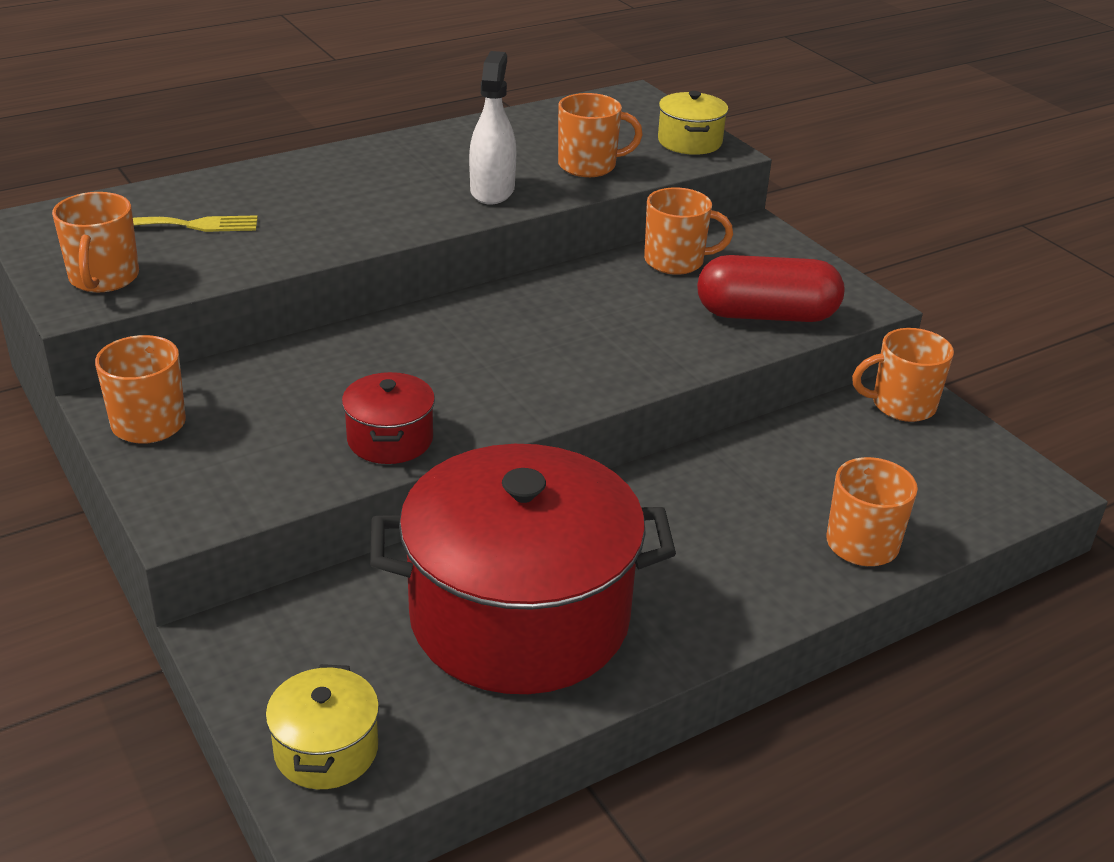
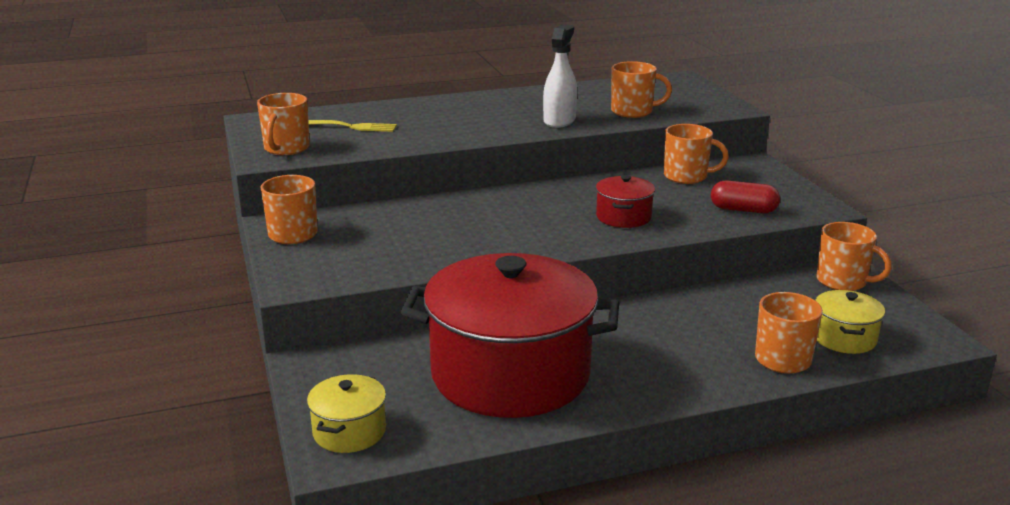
camera: 15 degrees right, 10 degrees down
red pot [342,372,435,464] -> red pot moved to [596,175,655,228]
yellow pot [658,91,728,155] -> yellow pot moved to [815,290,885,354]
red capsule [697,255,844,322] -> red capsule [711,181,780,213], size x0.63
orange mug [852,328,954,422] -> orange mug turned 150 degrees counterclockwise [816,222,892,291]

